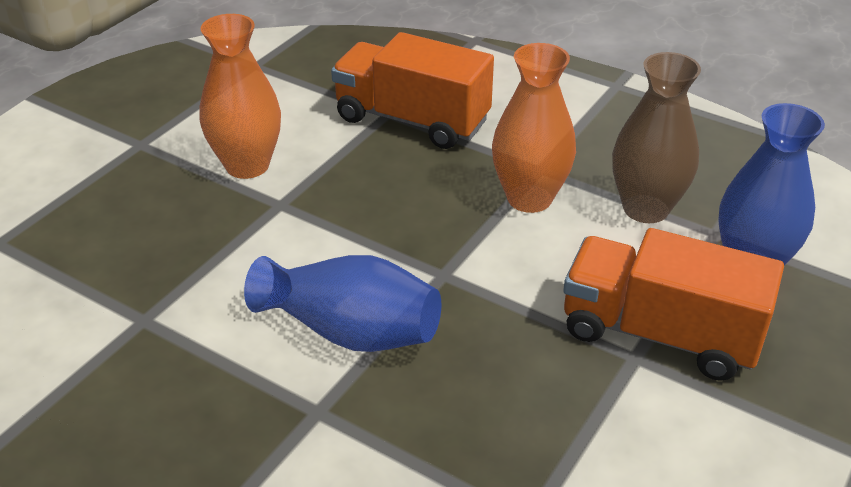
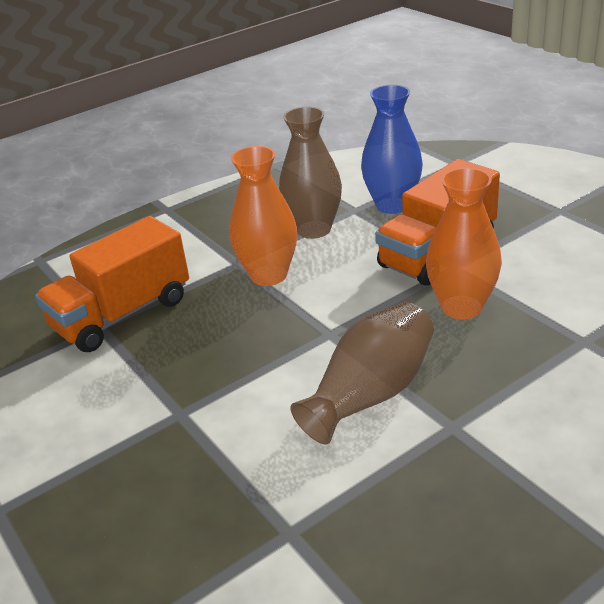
camera: 65 degrees left, 5 degrees down
orange vase [200,14,281,179] -> orange vase moved to [426,168,502,319]
blue vase [244,255,441,352] -> brown vase [290,302,434,444]

